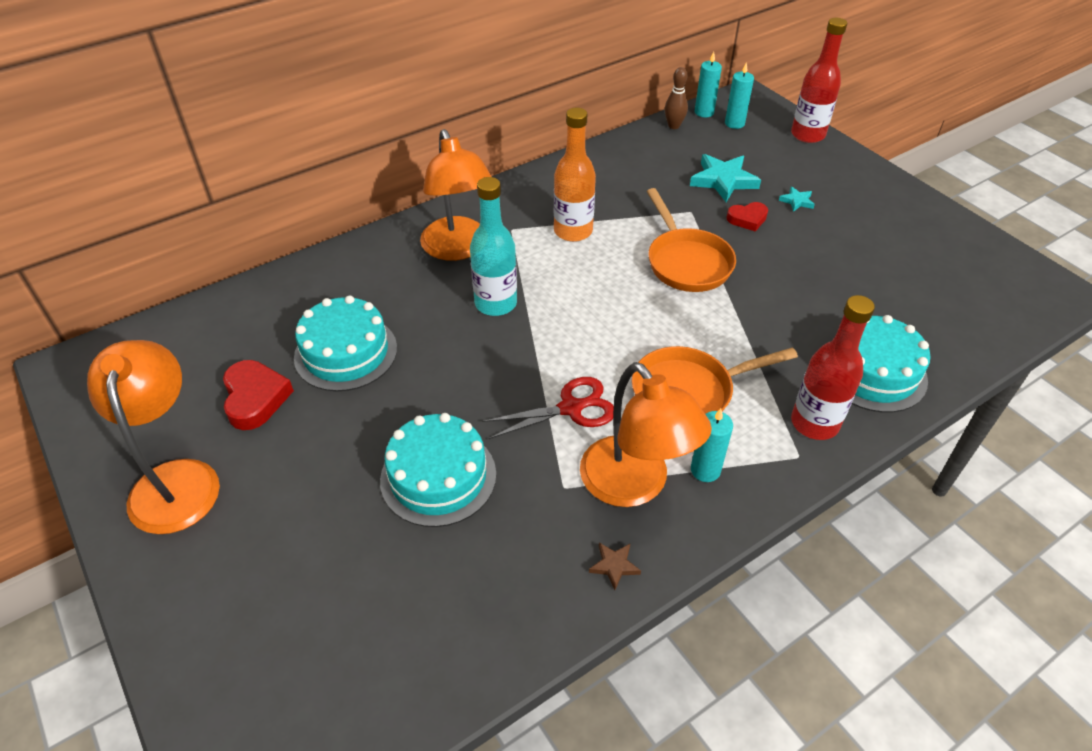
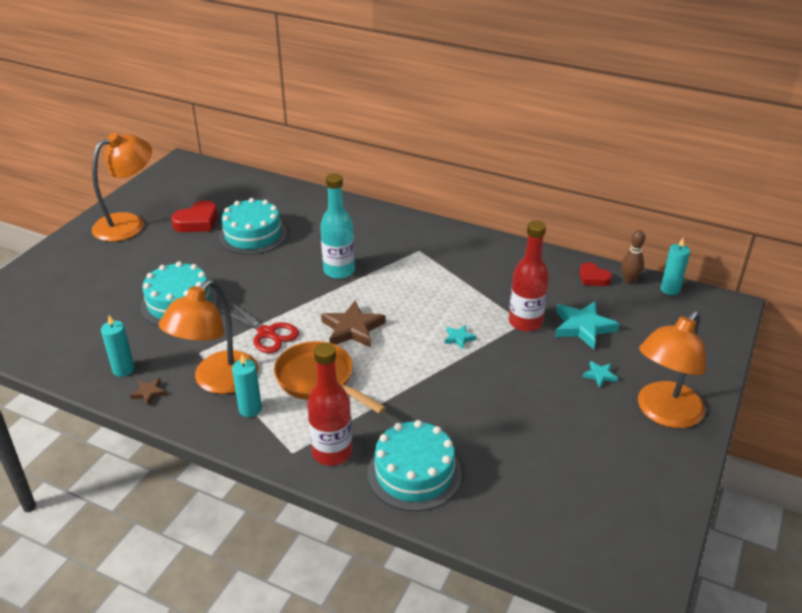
camera: 60 degrees right, 10 degrees down
orange lamp [420,129,492,261] -> orange lamp moved to [638,311,706,428]
orange bottle [554,108,596,242] -> none
orange pan [646,188,736,292] -> turquoise star [445,325,476,349]
turquoise candle [725,62,754,129] -> turquoise candle moved to [101,315,135,376]
red heart [726,202,768,232] -> red heart moved to [579,262,612,286]
red bottle [791,18,847,143] -> red bottle moved to [509,221,549,332]
none -> brown star [321,301,385,348]

